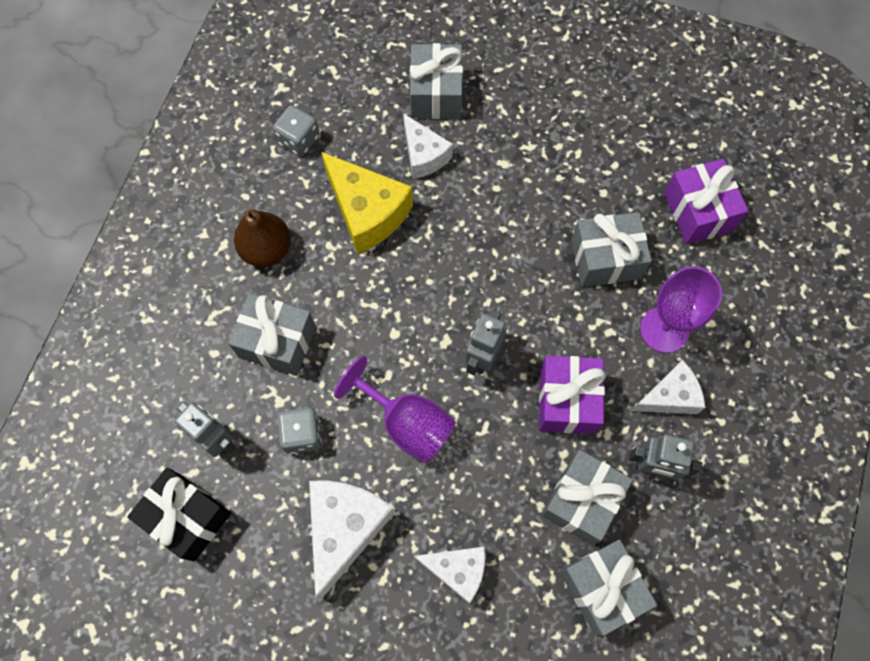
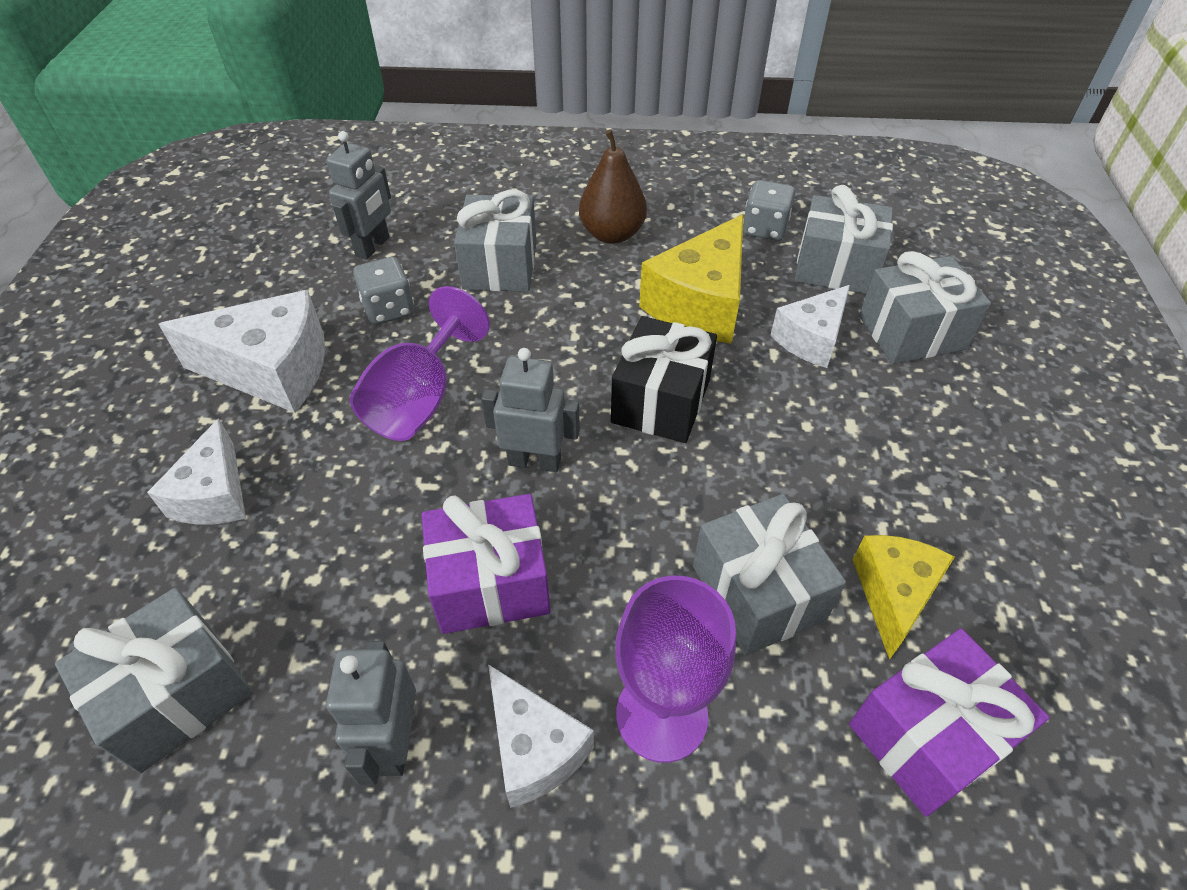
camera: 75 degrees right, 20 degrees down
black gift [127,467,231,562] -> black gift moved to [611,316,717,443]
grey gift [542,450,633,545] -> grey gift moved to [794,185,893,294]
none -> yellow cheese [852,535,955,660]

